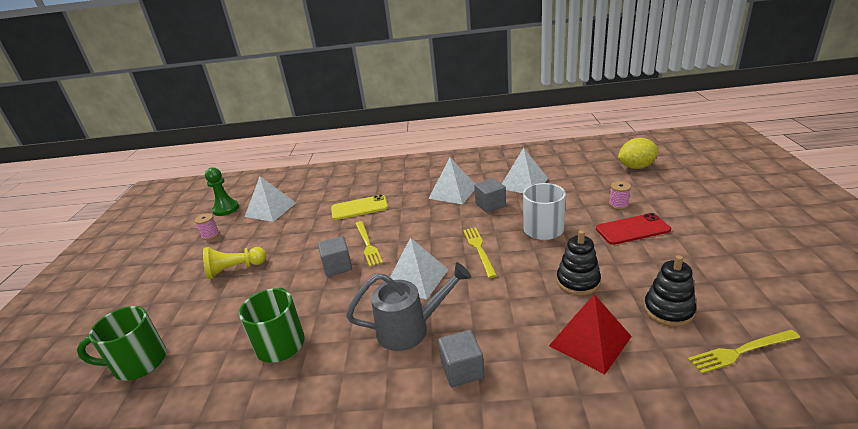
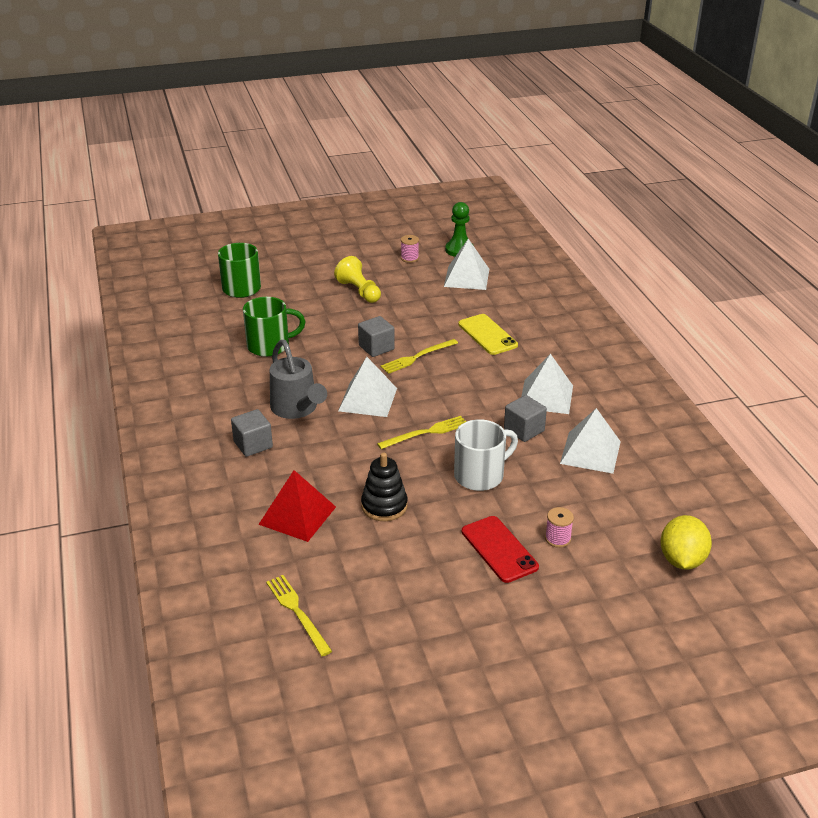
camera: 70 degrees right, 5 degrees up
yellow lemon [618,138,659,169] -> yellow lemon turned 45 degrees clockwise [660,515,712,570]
black stacking toy [644,255,696,327] -> none

